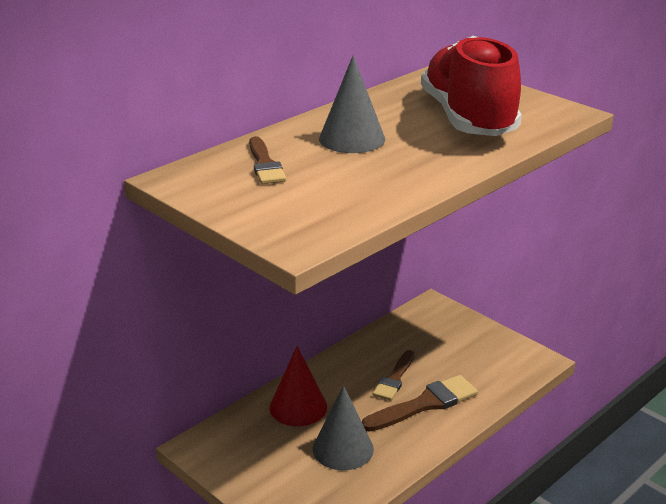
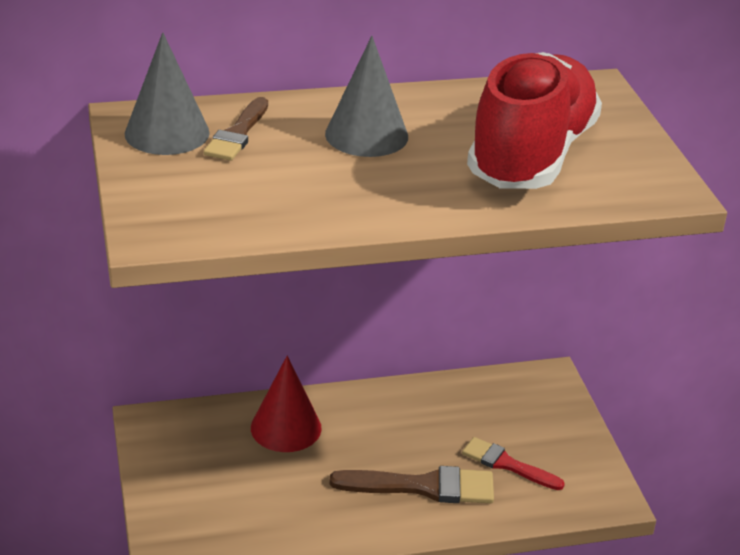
camera: 30 degrees right, 5 degrees up
grey cone [313,385,374,470] -> grey cone moved to [124,32,210,155]
brown brush [373,350,414,401] -> none
none -> red brush [462,437,565,490]

